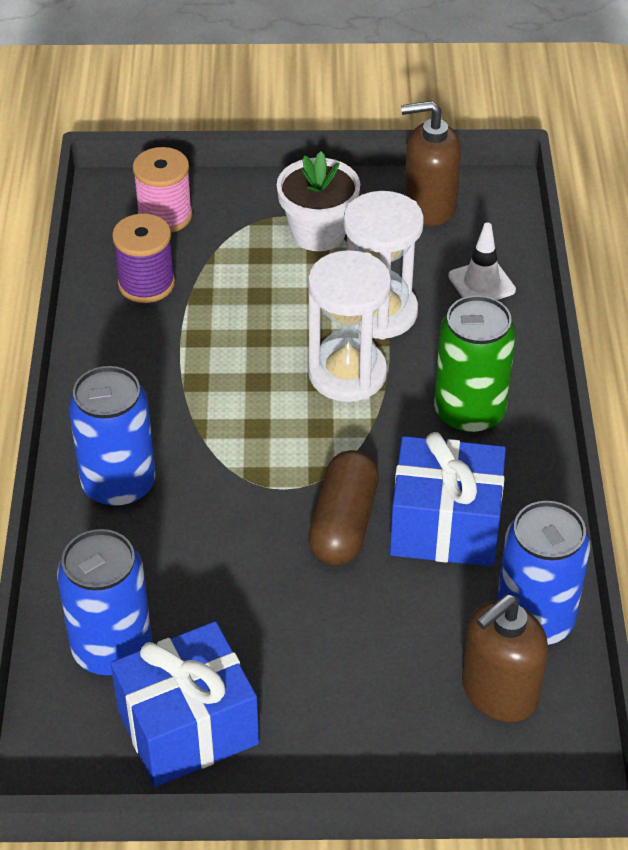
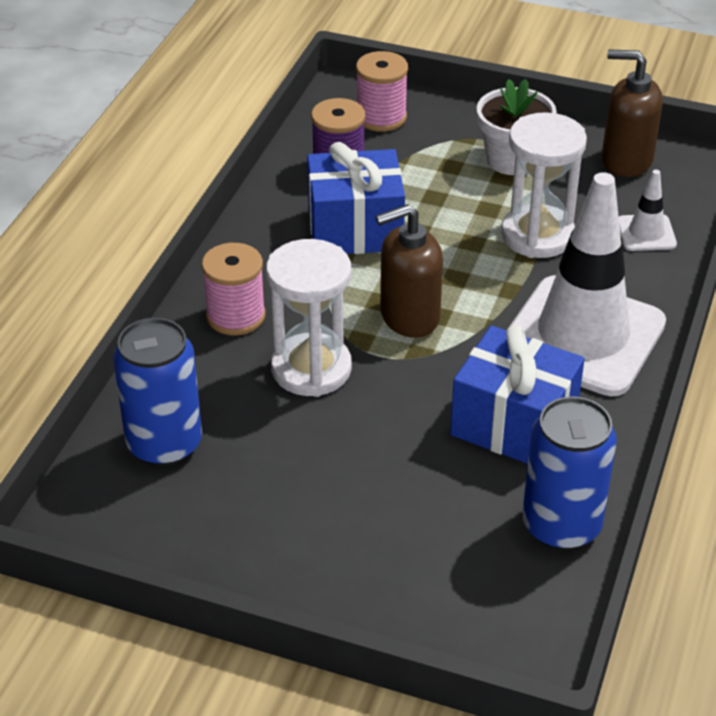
camera: 20 degrees right, 5 degrees down
blue can [69,366,156,507] -> pink spool [202,243,266,335]
blue gift [111,621,259,787] -> blue gift moved to [307,142,405,254]
white hourglass [308,250,391,402] -> white hourglass moved to [266,239,352,397]
brown capsule [308,450,379,565] -> none
green can [434,295,516,434] -> white traffic cone [507,172,666,396]
brown soap dispenser [462,594,548,722] -> brown soap dispenser moved to [375,204,443,338]

